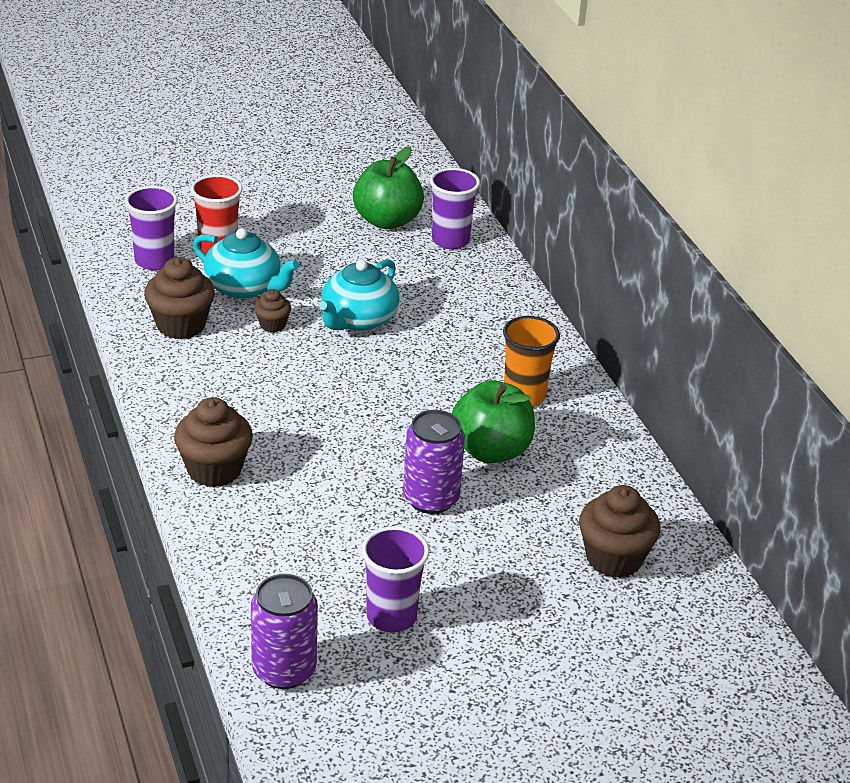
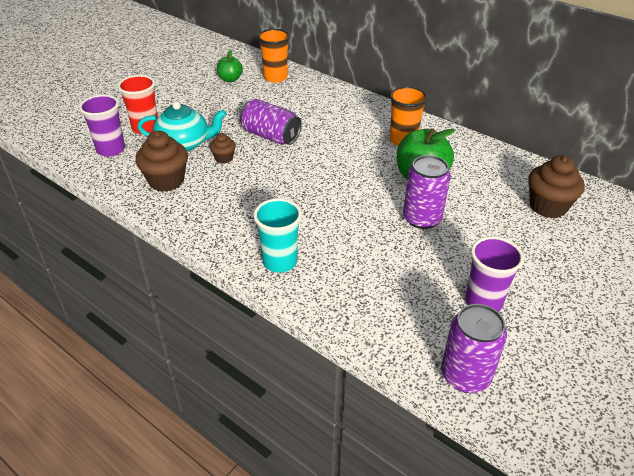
camera: 30 degrees left, 5 degrees up
brown cupcake [174,397,253,487] -> turquoise cup [253,198,302,273]
turquoise teapot [319,259,399,331] -> purple can [240,99,302,145]
green apple [353,146,424,229] -> green apple [217,50,243,82], size x0.57
purple cup [430,168,480,249] -> orange cup [258,29,290,83]

